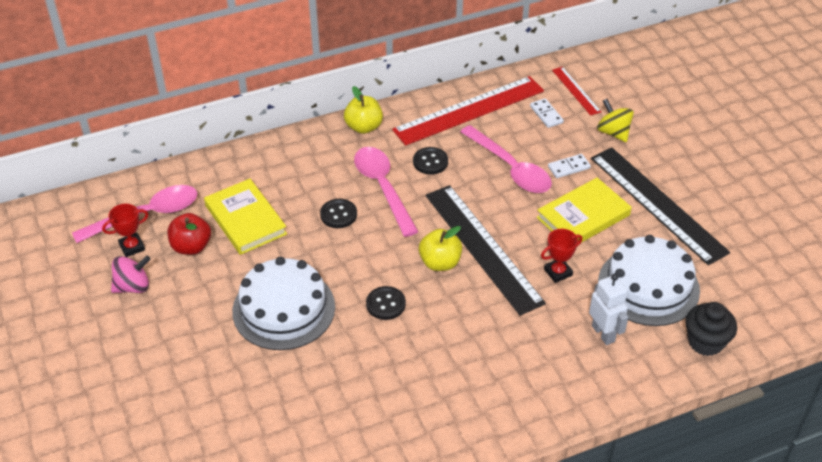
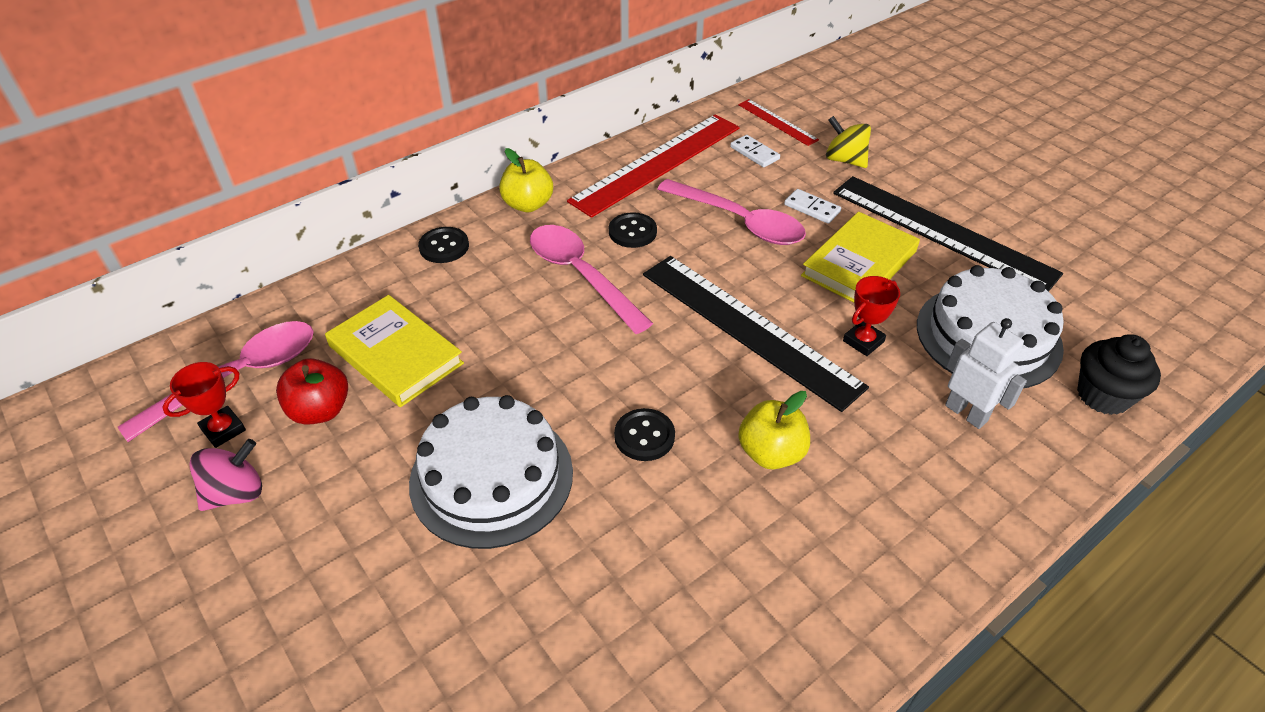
camera: 15 degrees left, 0 degrees up
black button [320,199,357,228] -> black button moved to [418,227,469,263]
yellow apple [419,226,462,271] -> yellow apple moved to [738,391,810,469]
white domino [548,154,591,178] -> white domino turned 75 degrees clockwise [784,189,841,224]

